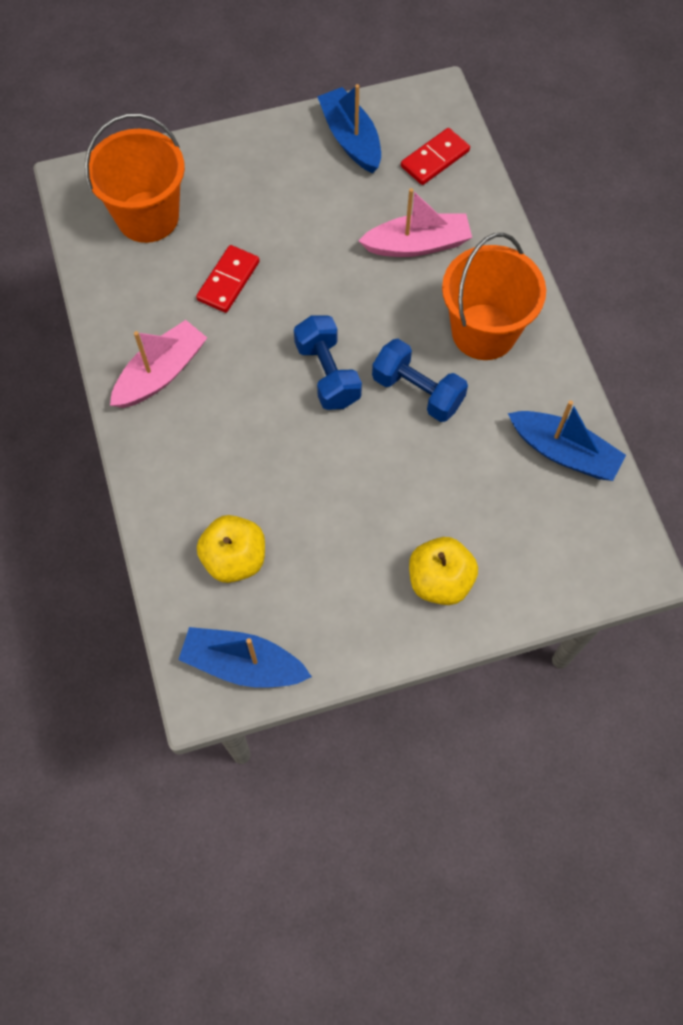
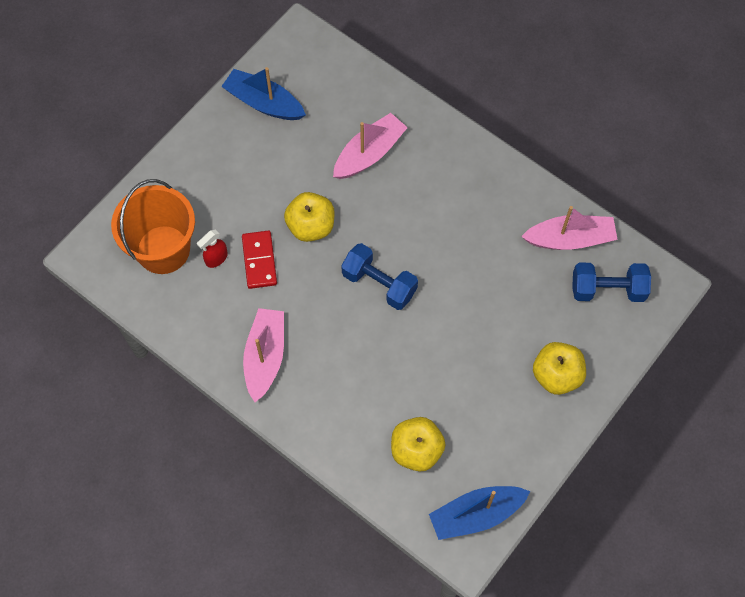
camera: 35 degrees left, 0 degrees up
blue dumbbell [372,339,468,422] -> blue dumbbell moved to [572,263,651,302]
red domino [401,128,470,185] -> none
orange bucket [442,233,546,360] -> none
blue boat [508,400,626,481] -> pink boat [521,206,618,250]
none -> red spray bottle [197,229,228,268]
none -> yellow apple [284,192,335,242]

